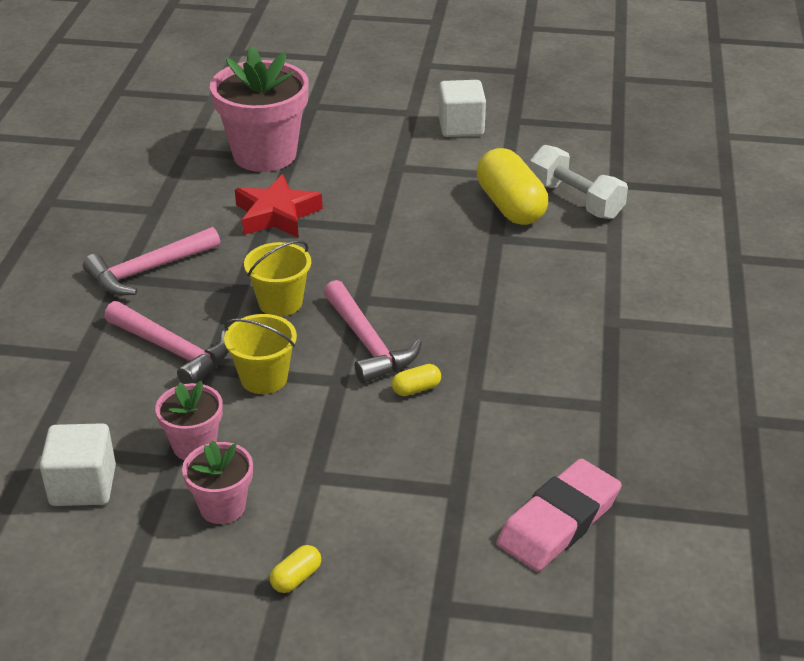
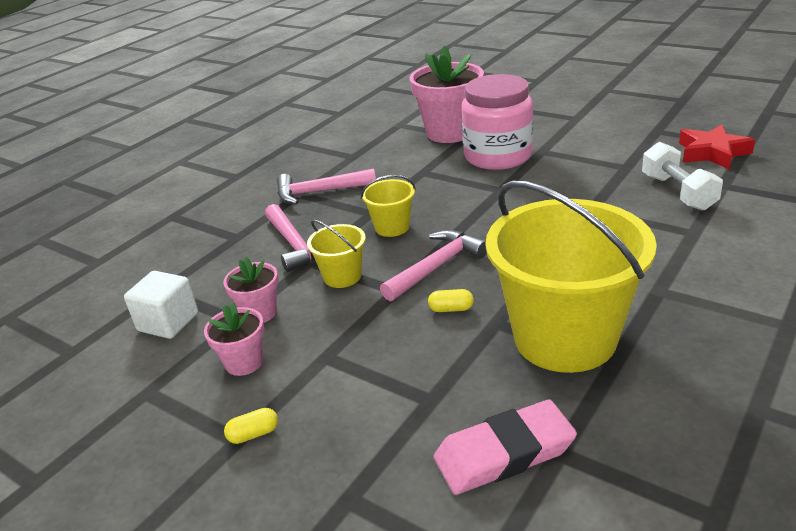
camera: 30 degrees right, 5 degrees down
red star [235,174,323,238] -> red star moved to [679,124,755,170]
pink hammer [323,280,422,384] -> pink hammer turned 135 degrees counterclockwise [380,230,487,301]
white cube [439,80,486,137] -> none
yellow capsule [477,148,548,225] -> none
none -> pink jar [462,74,533,170]
none -> yellow bucket [486,181,657,373]

